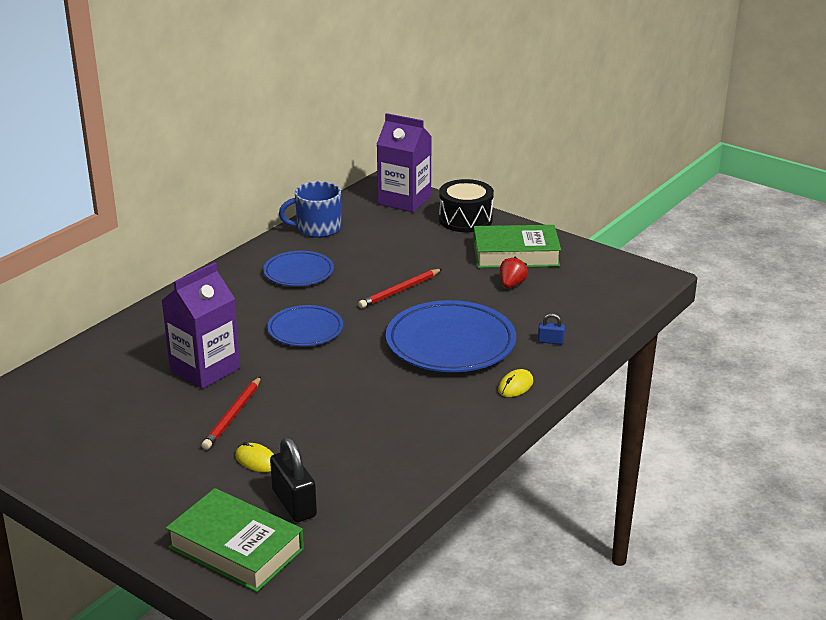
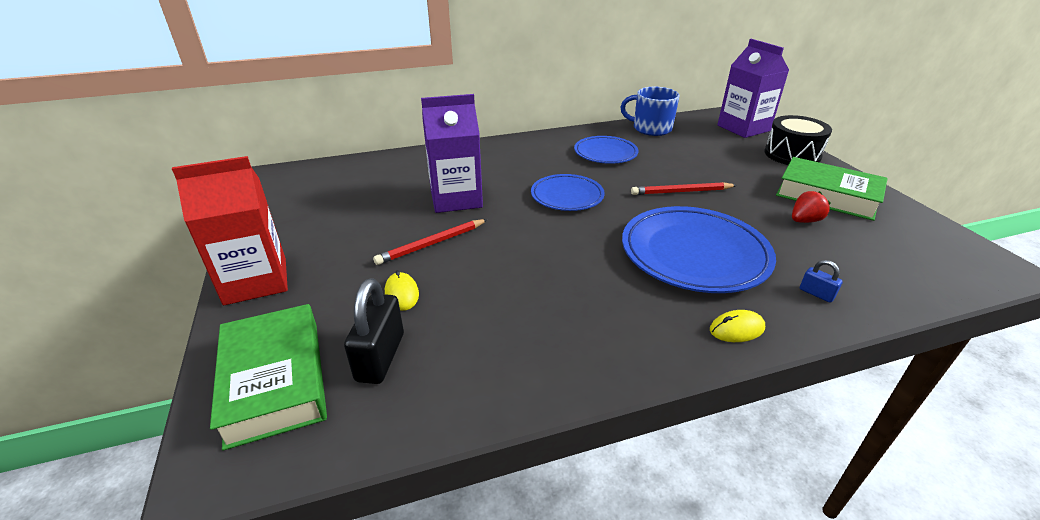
camera: 35 degrees right, 5 degrees up
none -> red carton [172,156,288,305]

